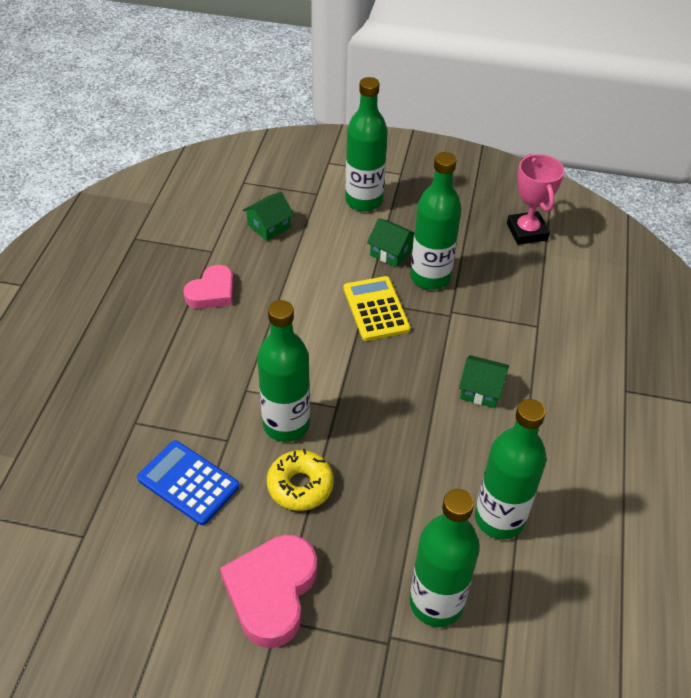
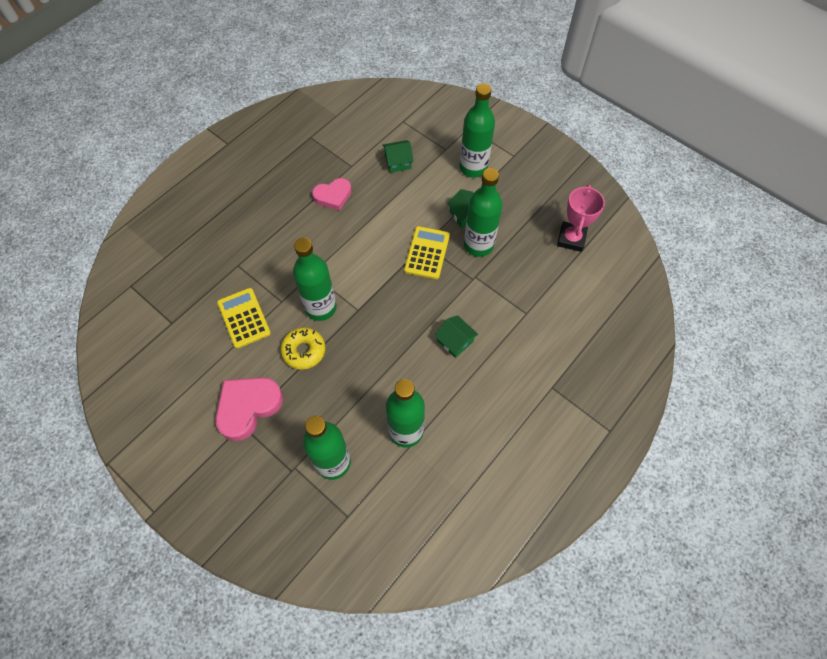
camera: 30 degrees right, 15 degrees up
blue calculator [137,440,240,525] -> yellow calculator [217,288,271,349]

